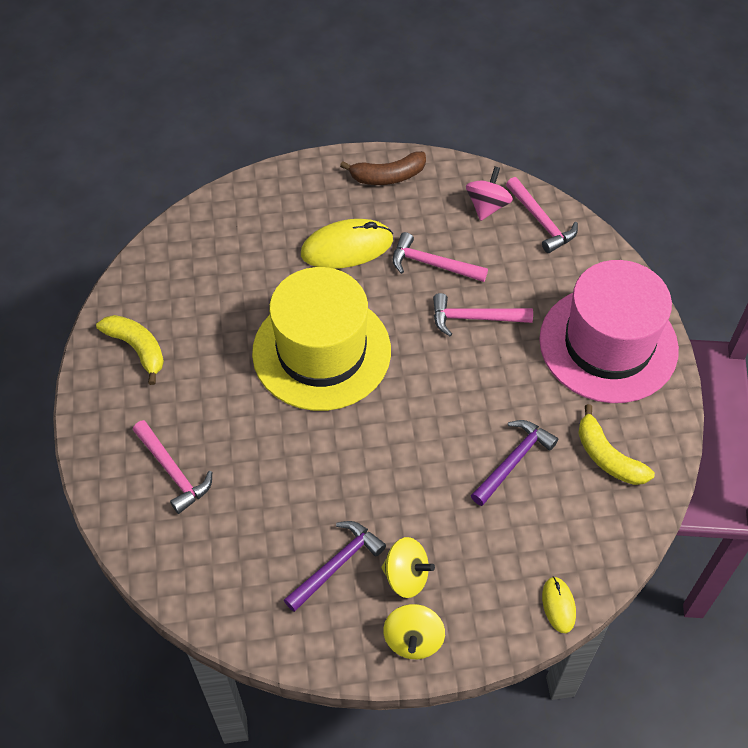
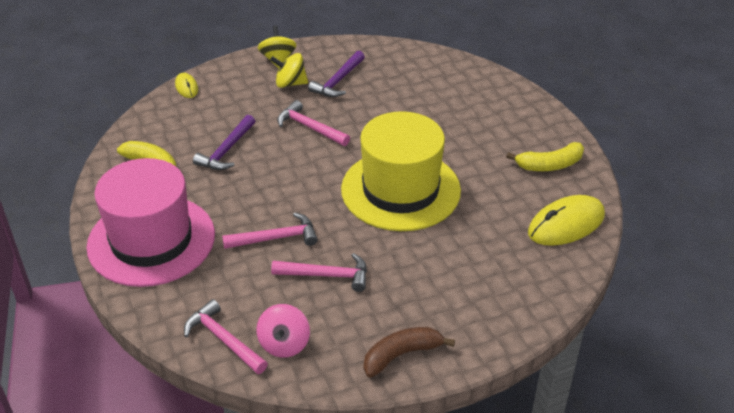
camera: 165 degrees right, 15 degrees down
yellow banana [96,315,164,385] -> yellow banana turned 45 degrees counterclockwise [506,142,584,171]
pink hammer [133,420,212,514] -> pink hammer moved to [277,100,350,146]
yellow mouse [301,219,393,269] -> yellow mouse moved to [528,195,605,246]

